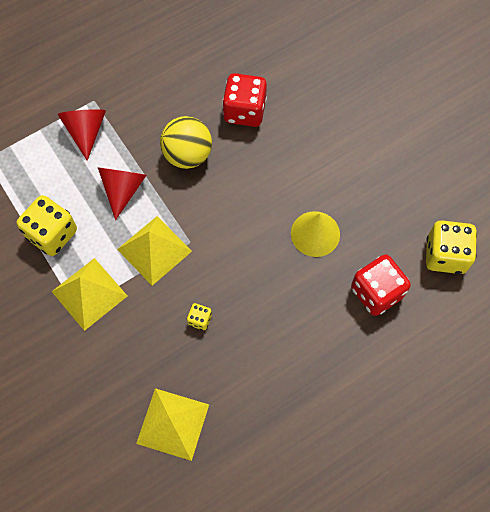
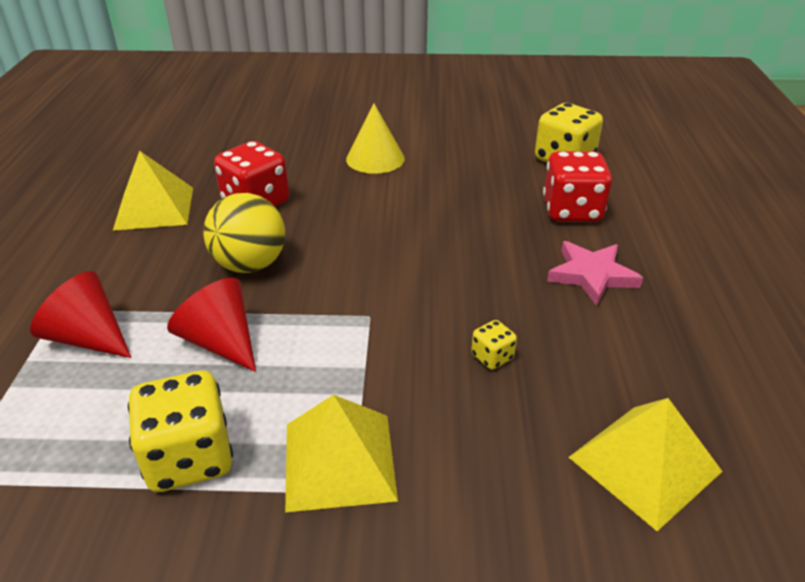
camera: 55 degrees left, 30 degrees down
yellow pyramid [117,216,192,286] -> yellow pyramid moved to [113,150,193,231]
yellow cone [291,211,340,257] -> yellow cone moved to [346,103,405,174]
none -> pink star [547,241,643,306]

